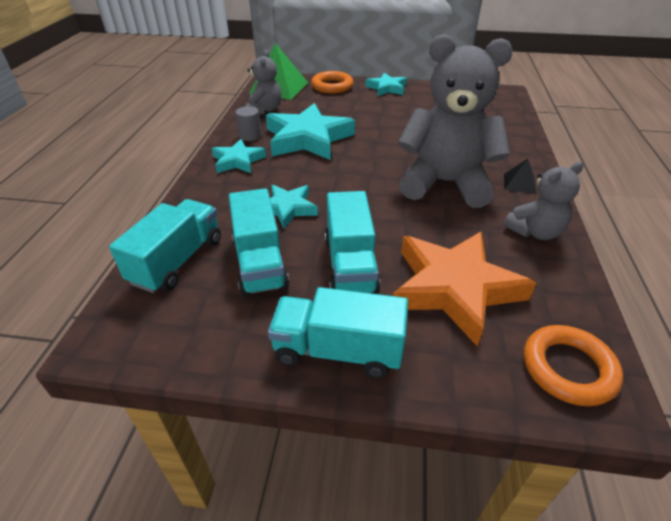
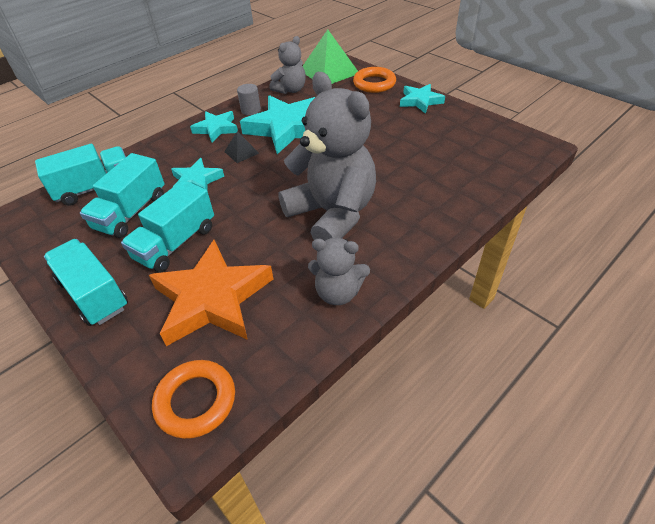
camera: 40 degrees right, 5 degrees up
black pyramid [504,159,536,194] -> black pyramid moved to [224,131,259,163]

